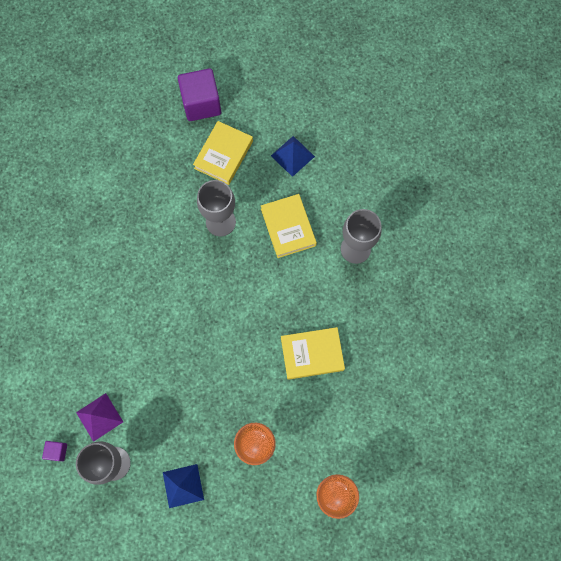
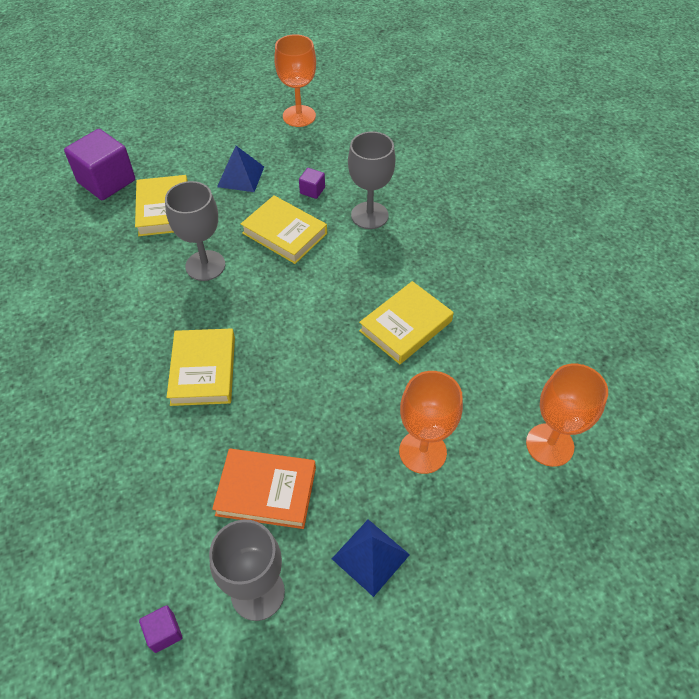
camera: 35 degrees left, 20 degrees down
purple pyramid [76,393,123,442] -> none
none -> yellow book [167,328,235,406]
none -> orange book [212,448,316,529]
none -> orange goblet [274,34,316,127]
none -> purple cube [299,168,325,199]

